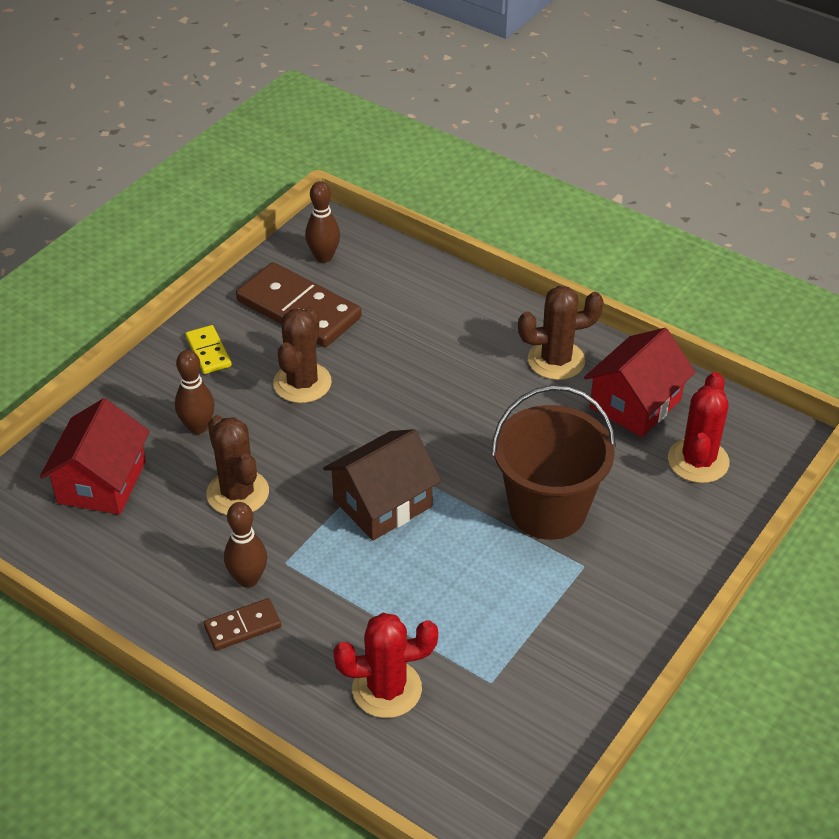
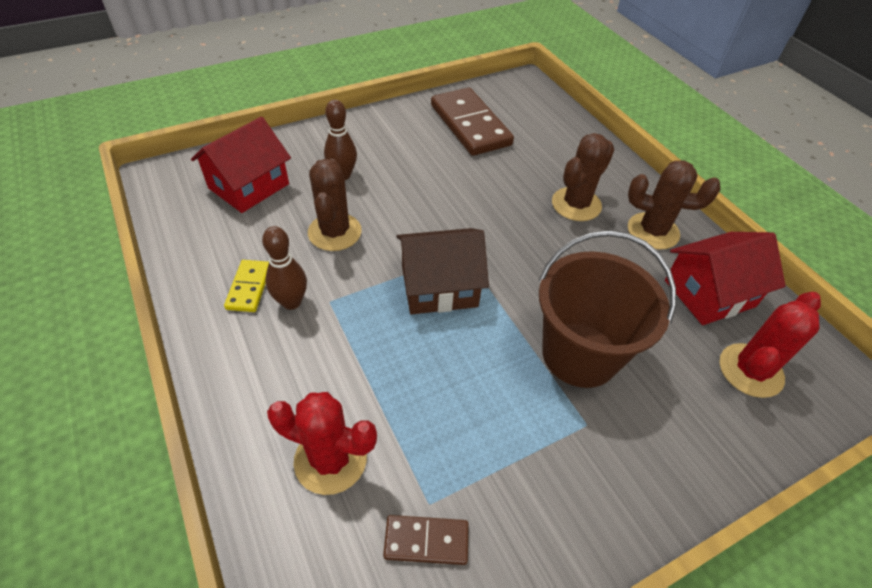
camera: 25 degrees right, 5 degrees up
yellow domino [185,325,232,374] -> yellow domino moved to [224,260,269,312]
brown domino [204,598,281,651] -> brown domino moved to [383,515,469,565]
brown cactus [273,307,332,403] -> brown cactus moved to [552,133,615,221]
brown bowling pin [305,181,340,263] -> none

